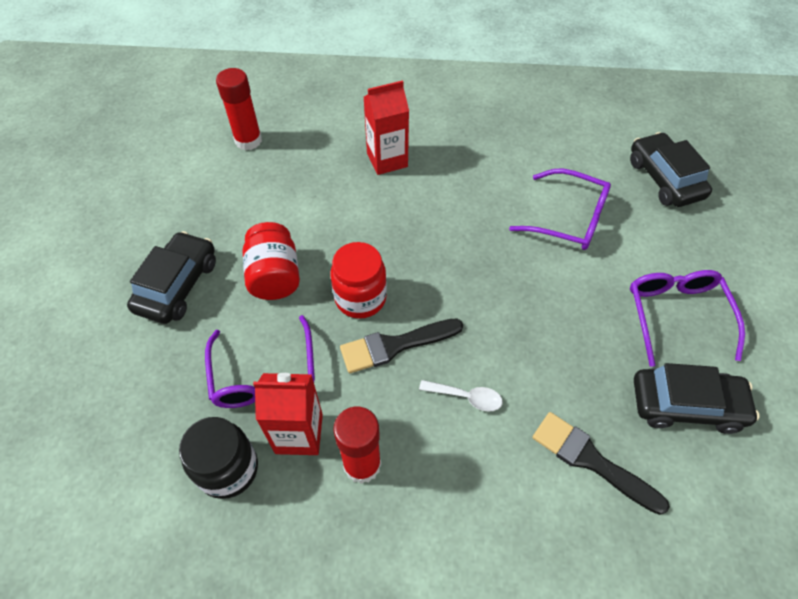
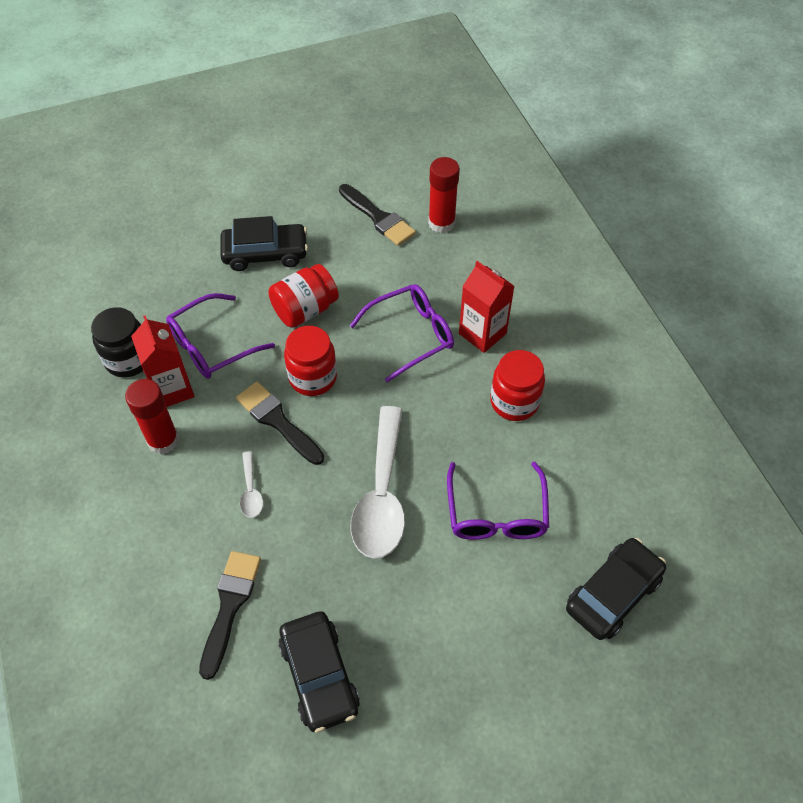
camera: 65 degrees right, 0 degrees up
purple glasses [630,270,745,367] -> purple glasses moved to [349,284,454,383]
none -> black brush [339,184,416,246]
none -> white spoon [351,406,405,559]
none -> red jar [490,350,545,421]

